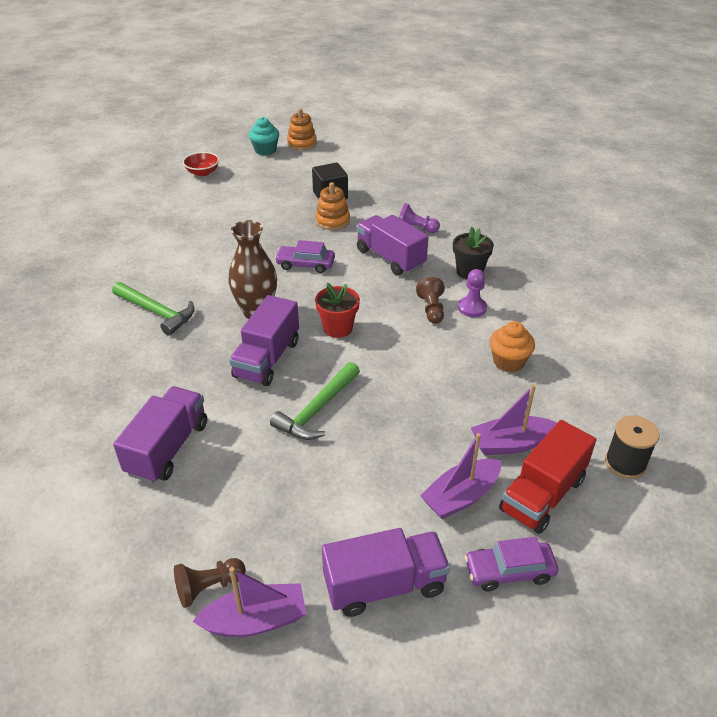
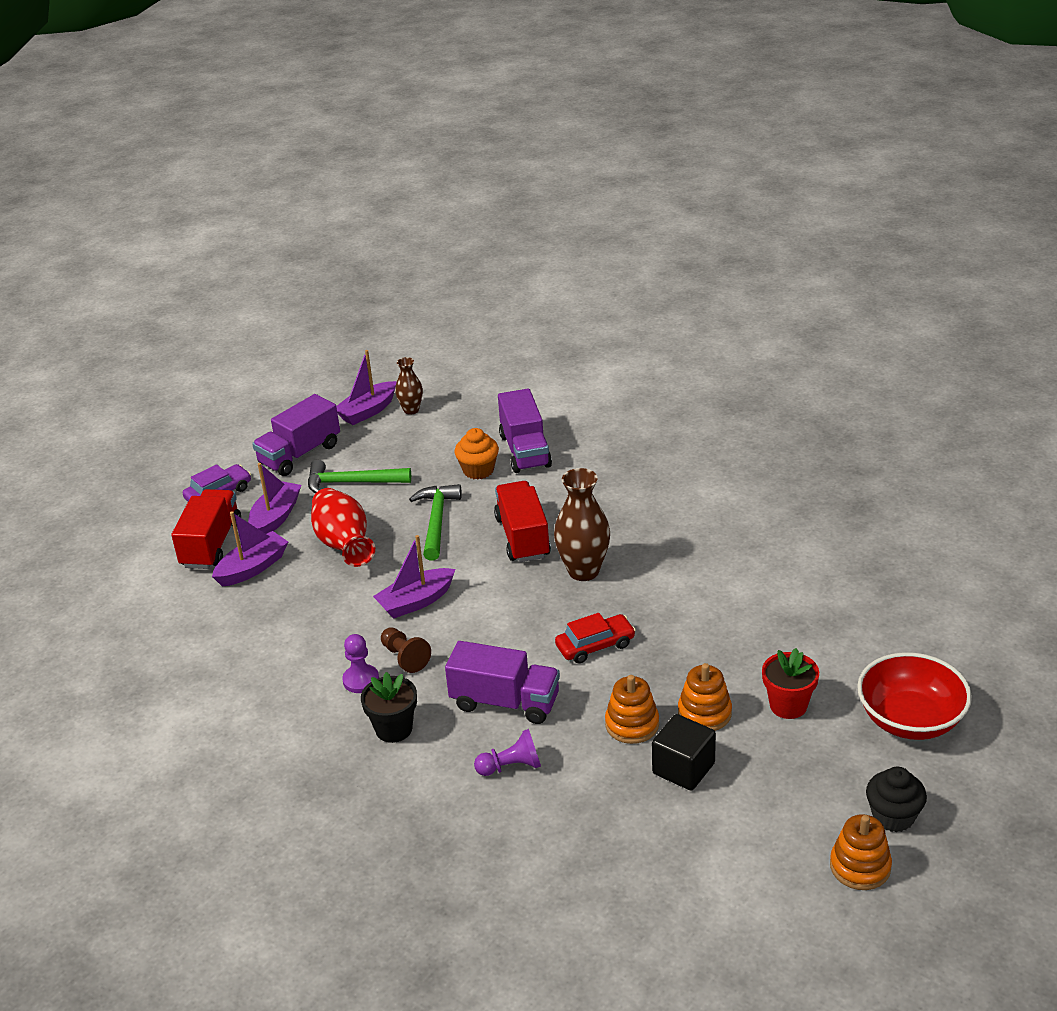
camera: 150 degrees right, 5 degrees down
green hammer [112,282,195,336] -> green hammer moved to [308,460,411,494]
brown pawn [174,558,246,608] -> brown vase [395,357,423,415]
red bowl [183,152,219,176] -> red bowl [857,652,972,740], size x1.77
purple truck [229,295,299,386] -> red truck [494,481,551,562]
turquoise cupcake [249,117,279,155] -> black cupcake [866,767,927,832]
purple car [275,240,335,273] -> red car [555,613,636,663]
red flower pot [315,283,360,338] -> red flower pot moved to [762,648,819,719]
orange cupcake [490,321,535,372] -> orange cupcake moved to [455,428,499,480]
black spool [605,415,659,479] -> none
none -> red vase [311,488,375,567]
none -> purple boat [373,535,455,619]
none -> orange stacking toy [678,663,732,731]

